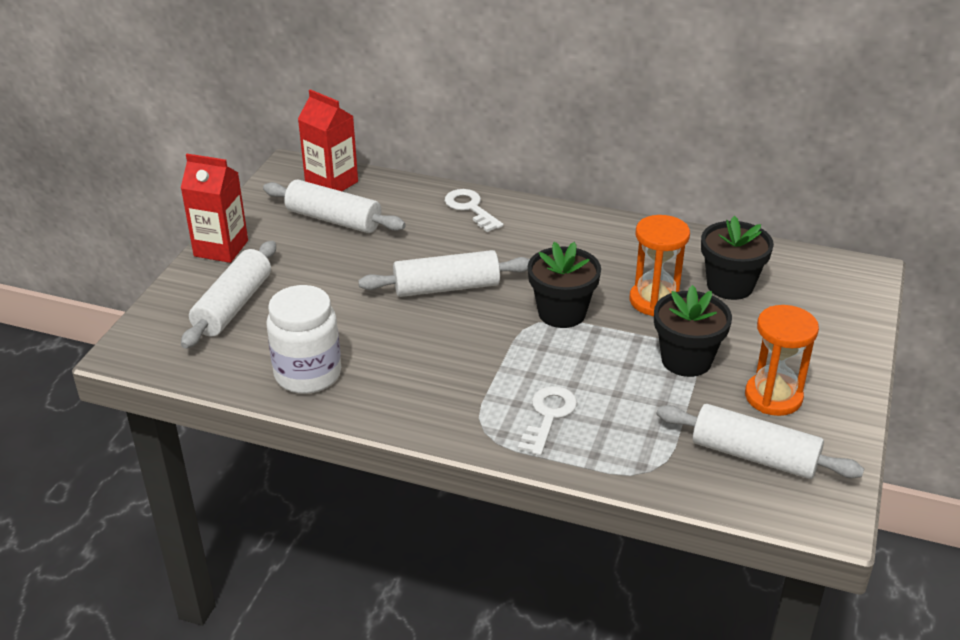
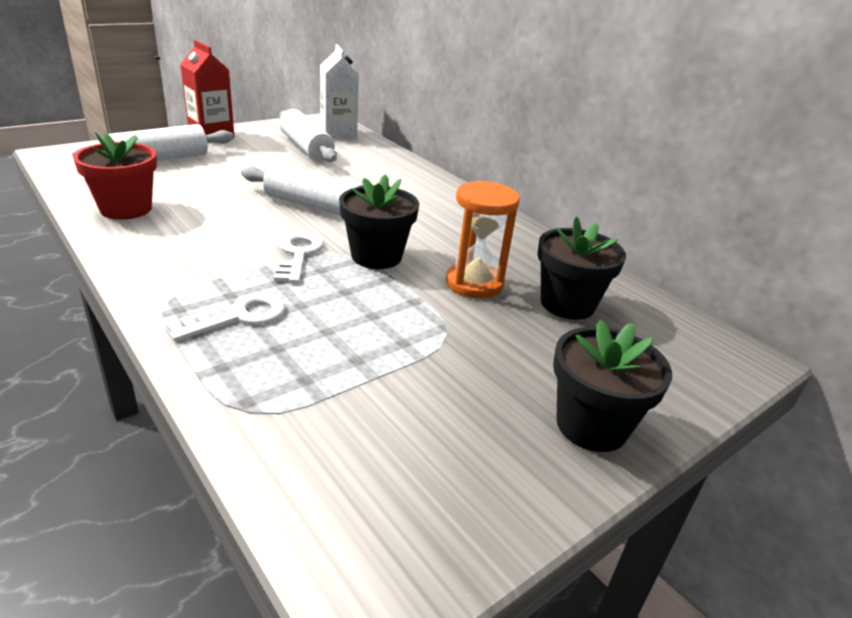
camera: 30 degrees right, 5 degrees down
white jar [267,285,341,394] -> red flower pot [73,132,157,220]
red carton [298,89,358,191] -> white carton [320,44,359,139]
white key [445,189,504,232] -> white key moved to [274,232,324,283]
black flower pot [654,285,732,377] -> black flower pot moved to [553,320,672,452]
white rolling pin [657,404,864,479] -> none
orange hourglass [745,305,819,416] -> none

